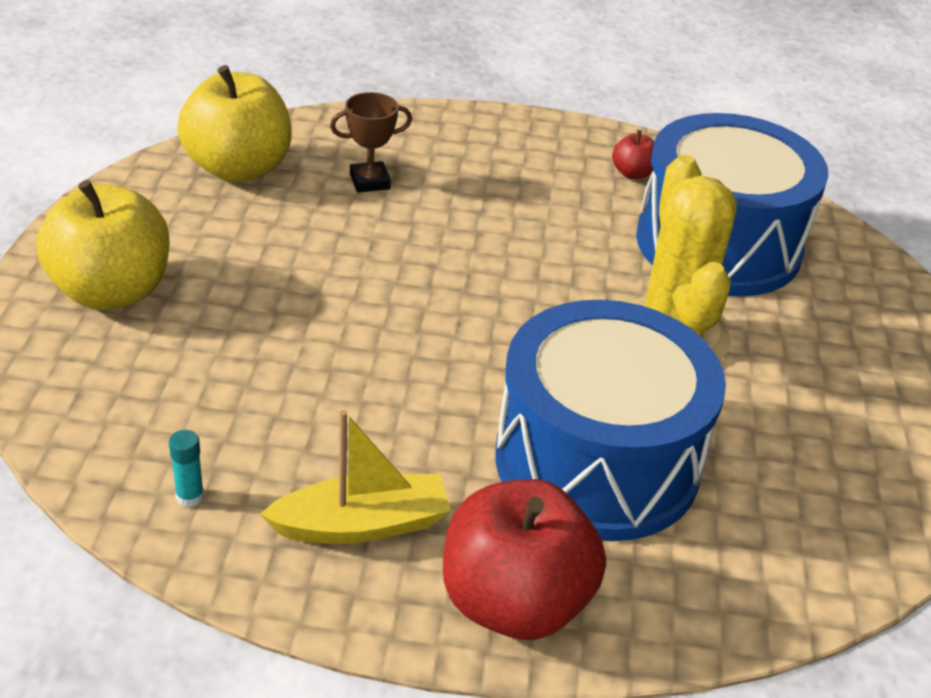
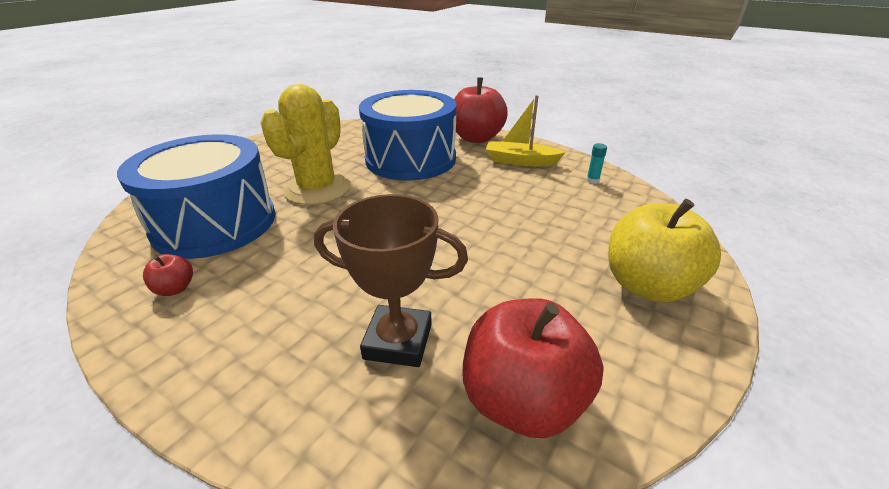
camera: 150 degrees left, 5 degrees down
yellow apple [177,65,292,182] -> red apple [463,298,604,438]
brown trophy [330,92,412,193] -> brown trophy [314,194,468,367], size x1.65

